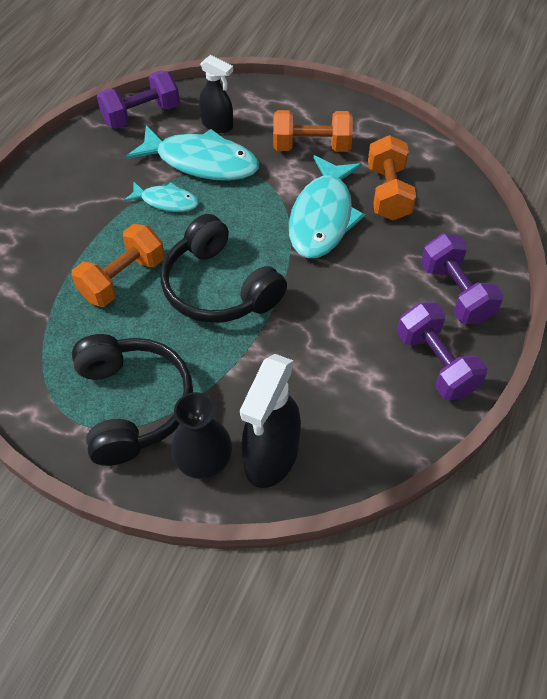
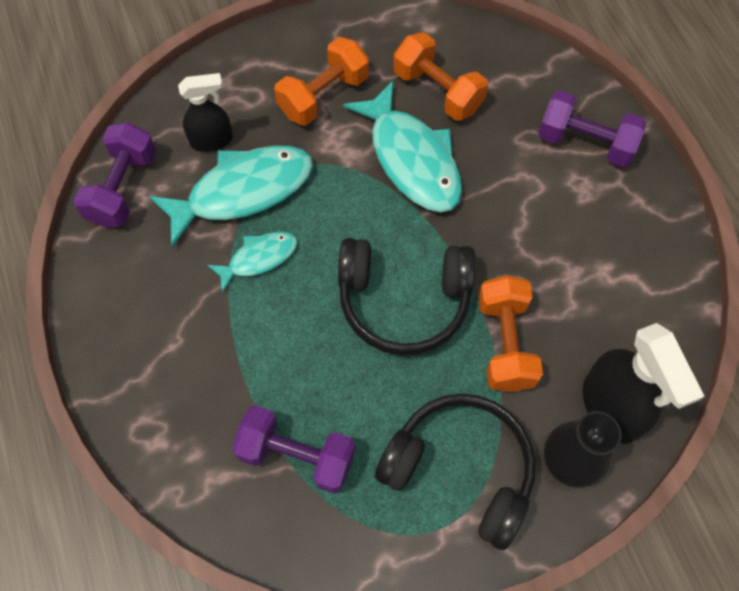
camera: 45 degrees left, 10 degrees up
orange dumbbell [71,224,165,307] -> orange dumbbell moved to [478,275,543,392]
purple dumbbell [397,302,487,400] -> purple dumbbell moved to [232,406,355,494]

